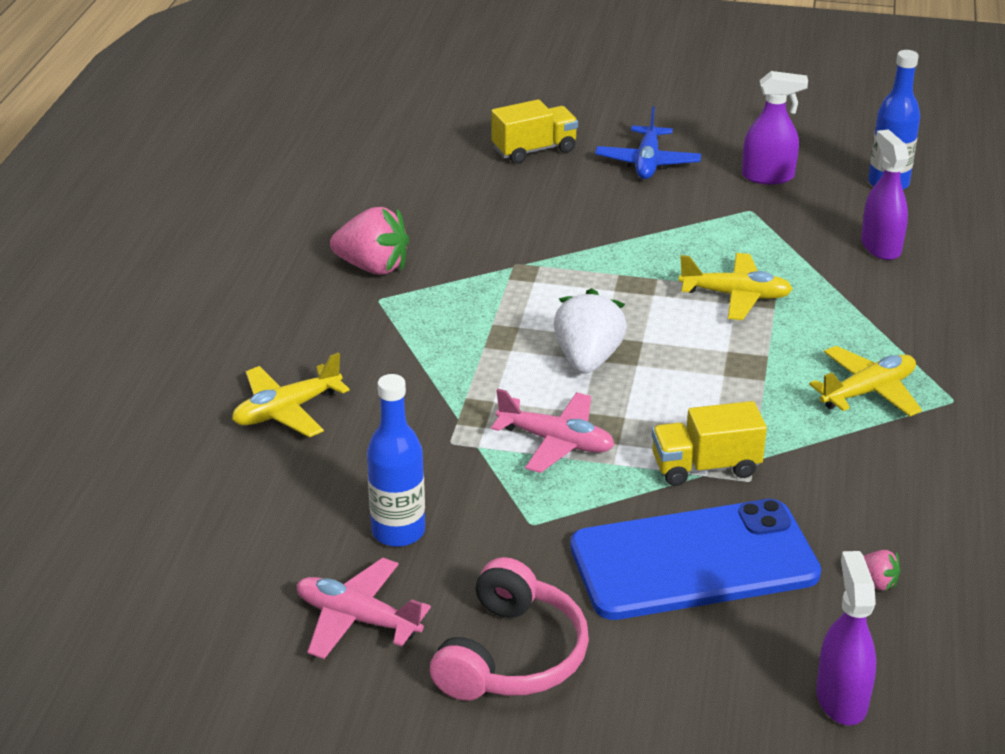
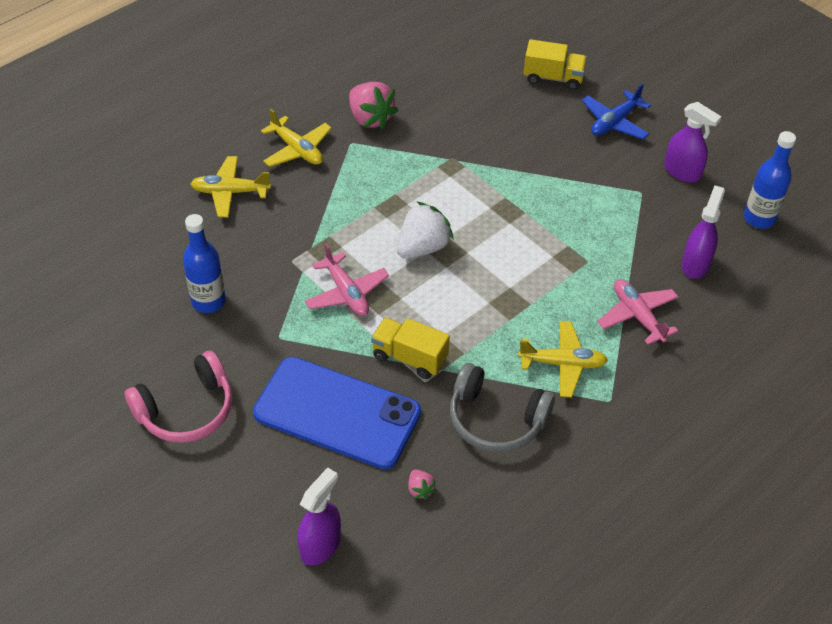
camera: 35 degrees right, 15 degrees up
pink plane [297,558,431,659] -> pink plane moved to [597,279,678,345]
yellow plane [679,253,793,320] -> yellow plane moved to [261,109,332,167]
none -> grey headphones [450,363,555,453]

